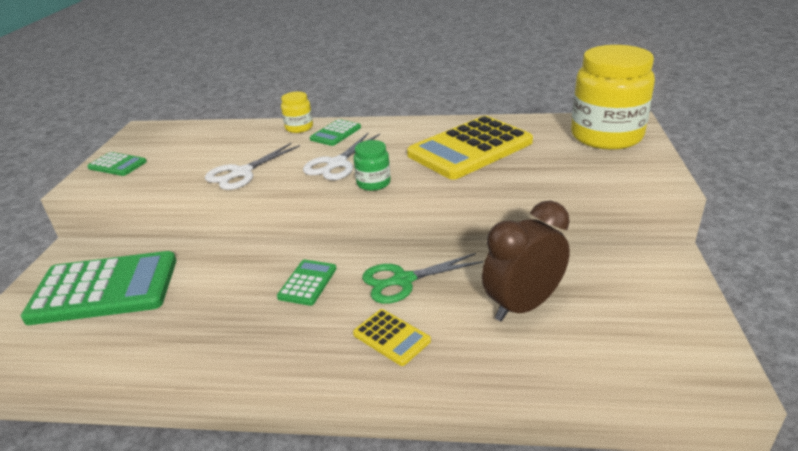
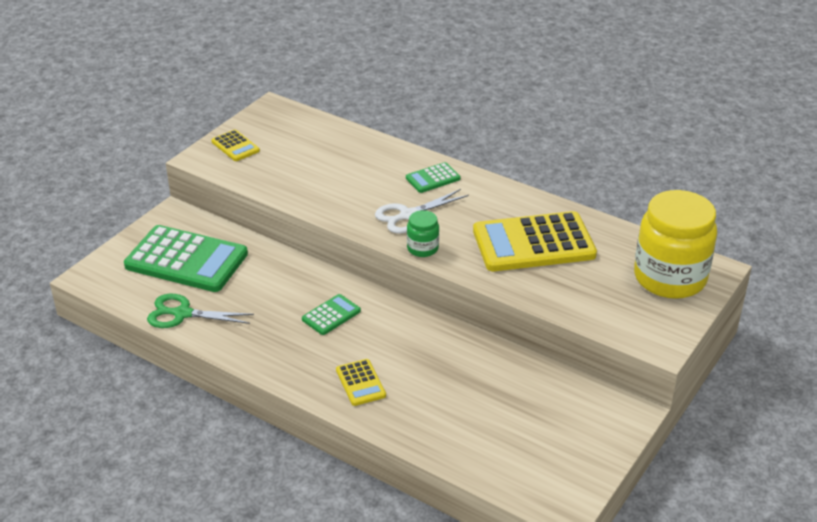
camera: 25 degrees right, 5 degrees up
green calculator [87,152,147,176] -> yellow calculator [211,130,260,161]
white scissors [205,143,300,190] -> none
yellow jar [281,92,313,133] -> none
green scissors [362,253,483,304] -> green scissors moved to [147,294,254,328]
brown clock [482,200,570,321] -> none

